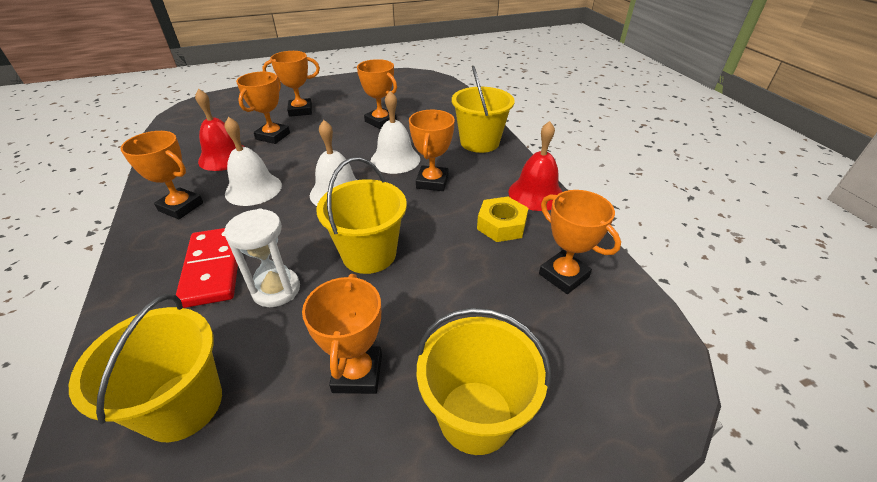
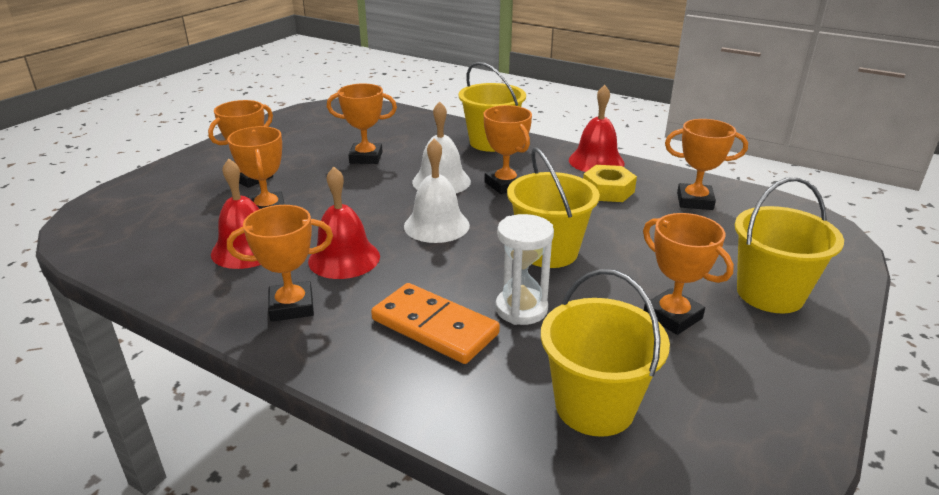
camera: 40 degrees left, 10 degrees down
red domino [175,228,238,308] -> orange domino [371,283,500,364]
white bell [225,117,282,206] -> red bell [308,167,380,279]

